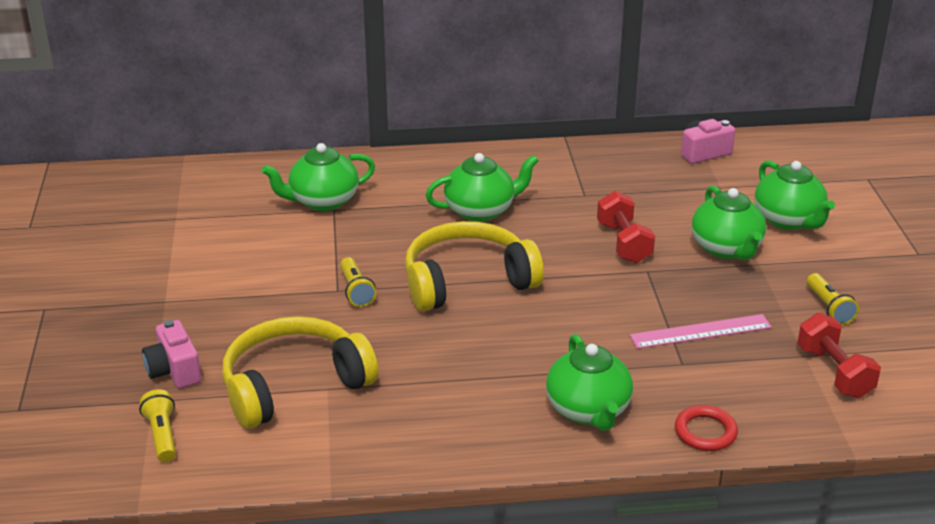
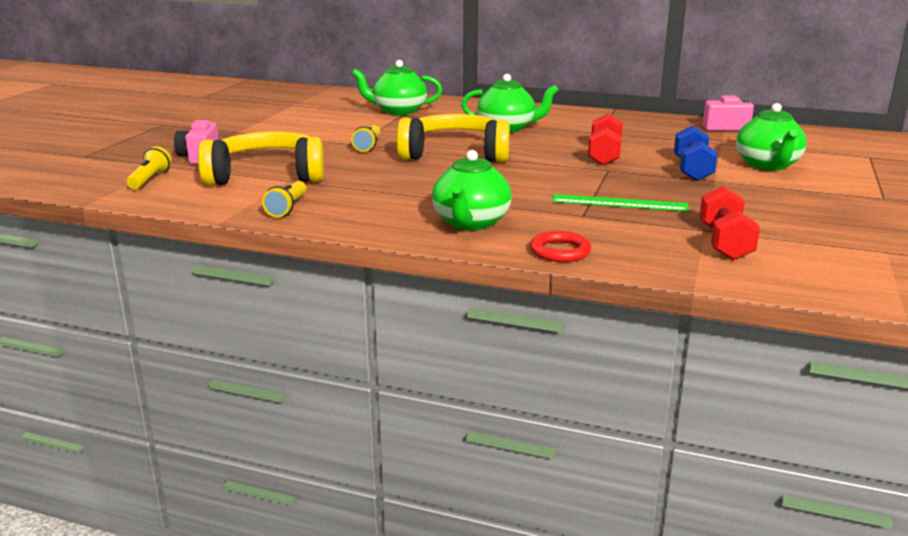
camera: 25 degrees right, 10 degrees down
pink ruler [630,314,772,349] -> green ruler [552,194,689,212]
green teapot [692,186,766,260] -> blue dumbbell [674,126,718,181]
yellow flashlight [807,273,859,325] -> yellow flashlight moved to [262,181,307,217]

